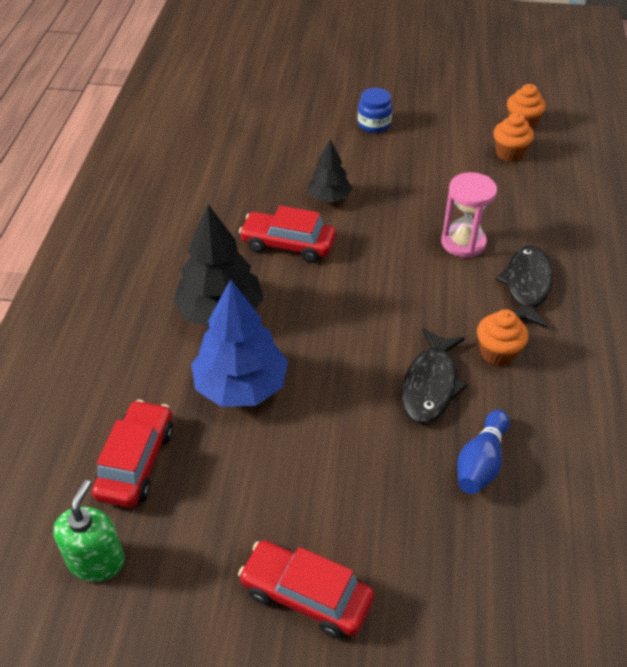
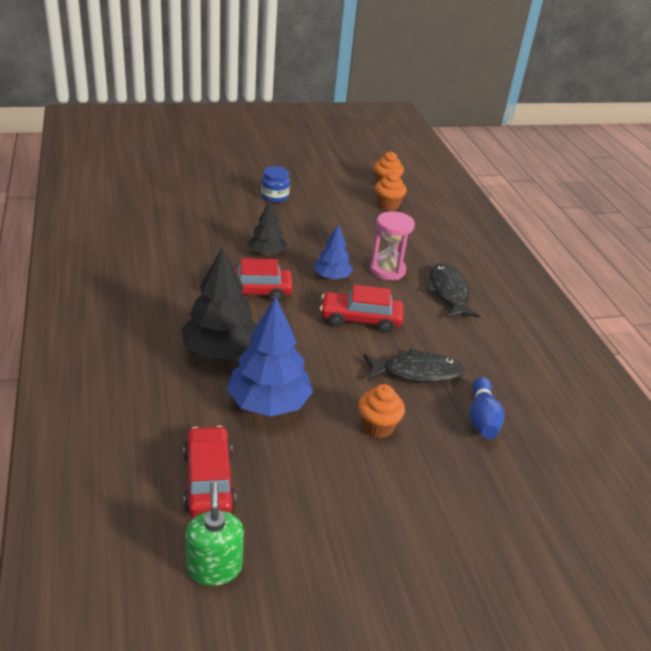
camera: 25 degrees left, 10 degrees down
red car [238,540,374,639] -> red car moved to [320,285,403,333]
black fish [402,328,468,424] -> black fish turned 90 degrees counterclockwise [363,348,465,383]
orange cupcake [477,309,528,366] -> orange cupcake moved to [358,384,405,438]
none -> blue tree [314,224,353,280]

